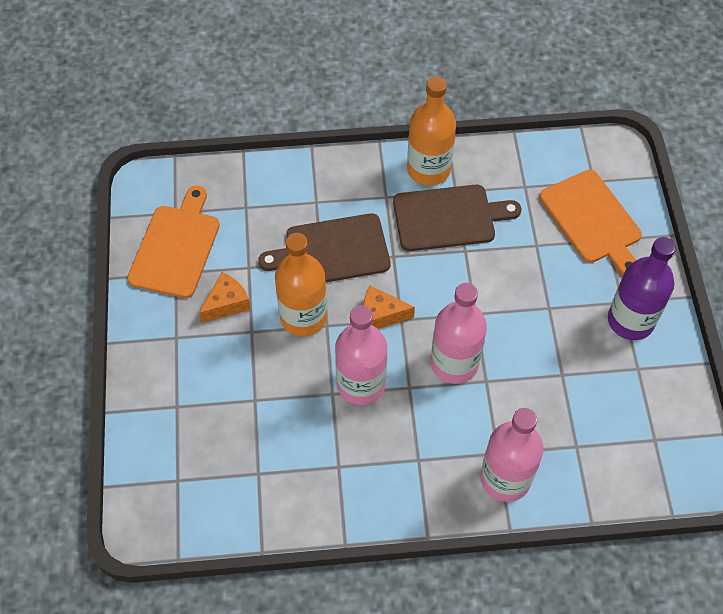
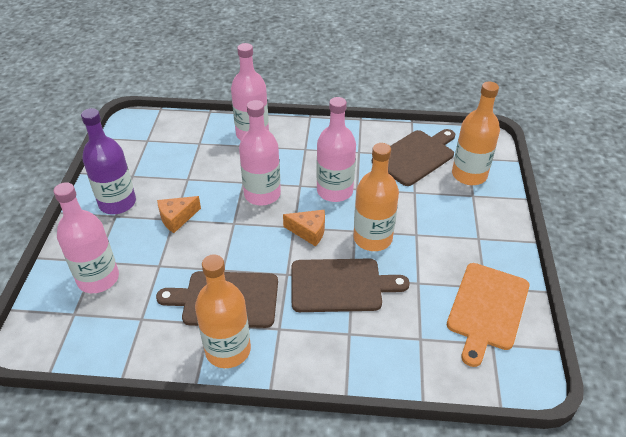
camera: 170 degrees left, 15 degrees down
orange cheese [199,272,251,323] -> orange cheese moved to [157,196,201,233]
orange cutting board [539,170,642,276] -> pink bottle [53,182,119,293]
none -> brown cutting board [372,129,455,186]
none -> orange bottle [452,82,500,185]

